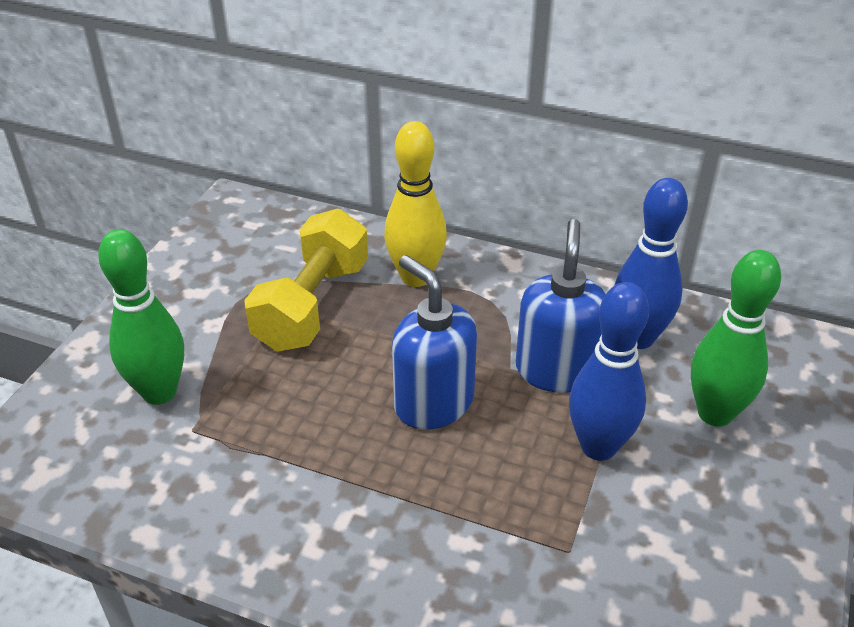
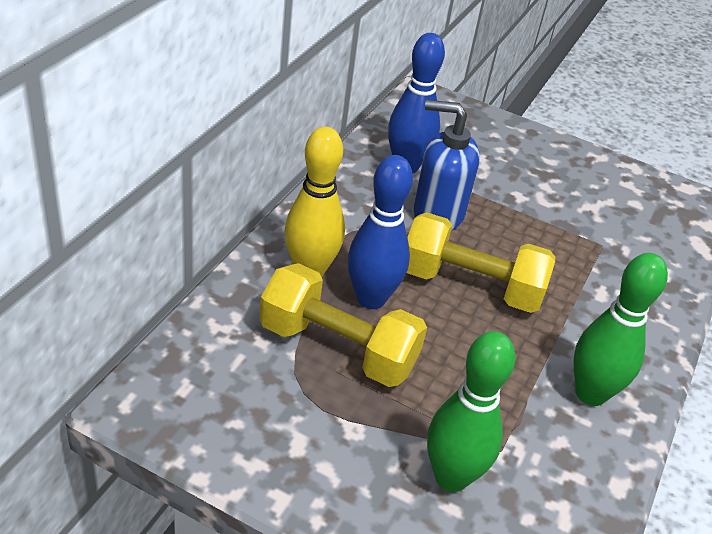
camera: 90 degrees left, 0 degrees up
blue soap dispenser [392,255,477,430] -> yellow dumbbell [407,212,555,313]
blue bowling pin [569,282,649,461] -> blue bowling pin moved to [348,155,413,309]
green bowling pin [691,250,781,427] -> green bowling pin moved to [573,253,668,406]

